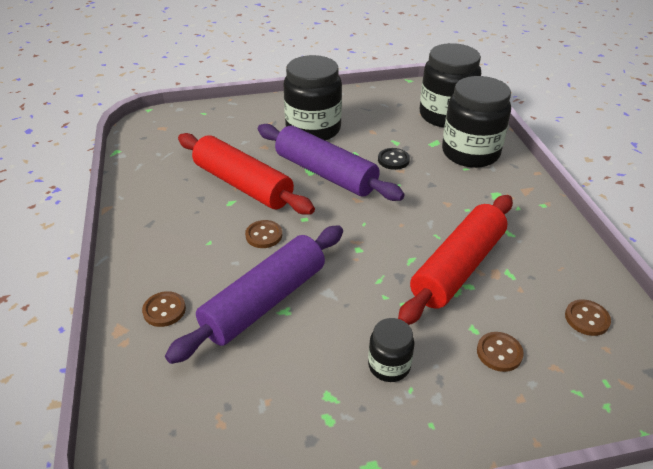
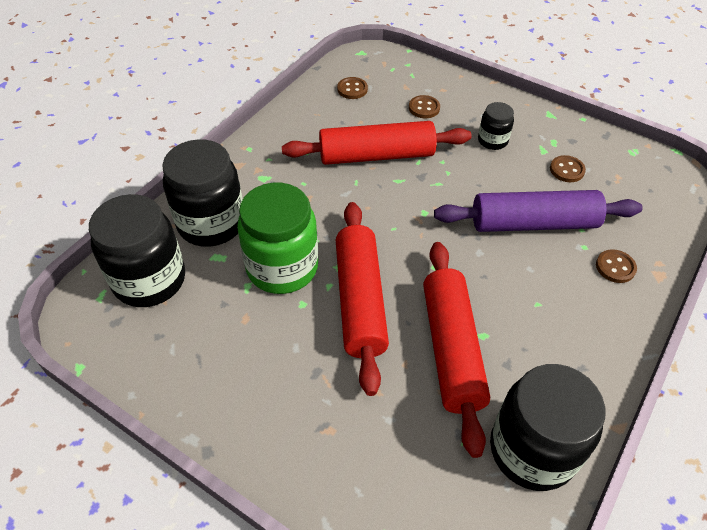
camera: 135 degrees left, 10 degrees up
brown button [245,220,282,248] -> brown button moved to [550,155,586,182]
purple rolling pin [258,124,405,201] -> red rolling pin [336,202,389,396]
black jar [283,55,342,141] -> black jar moved to [490,364,605,491]
black button [378,148,410,170] -> green jar [237,183,318,294]

